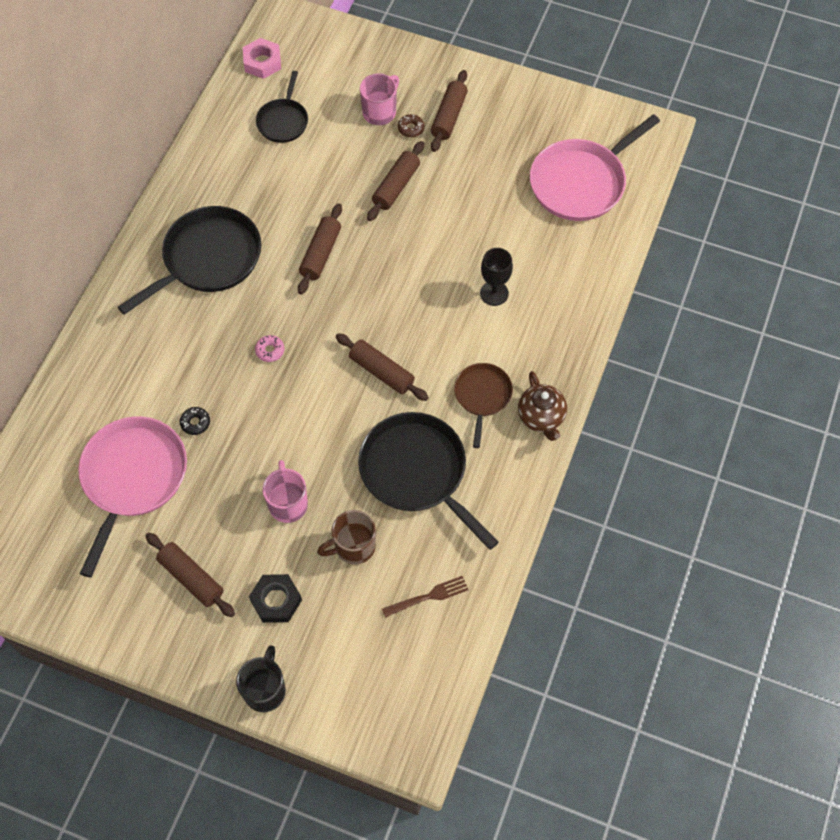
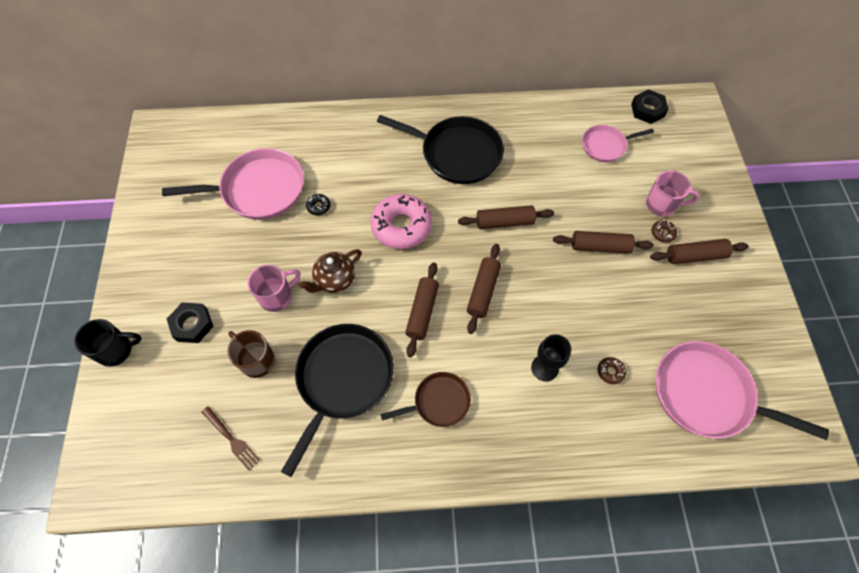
camera: 65 degrees right, 0 degrees up
brown rolling pin [146,533,235,617] -> brown rolling pin moved to [467,244,501,334]
pink nut [243,38,281,79] -> black nut [631,89,669,124]
pink donut [255,335,285,362] -> pink donut [370,194,432,249], size x2.47
black pan [256,71,308,143] -> pink pan [582,125,654,162]
brown teapot [518,371,567,441] -> brown teapot moved to [299,249,361,293]
none -> brown donut [598,357,626,384]

